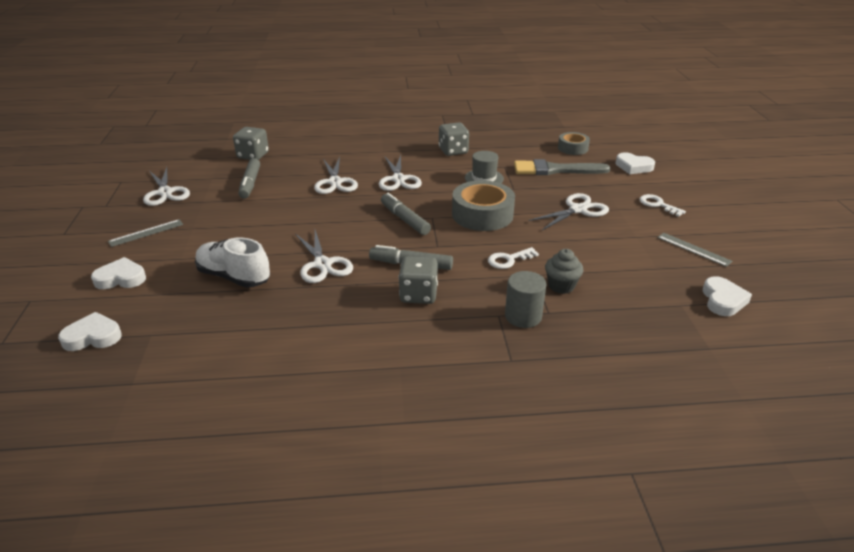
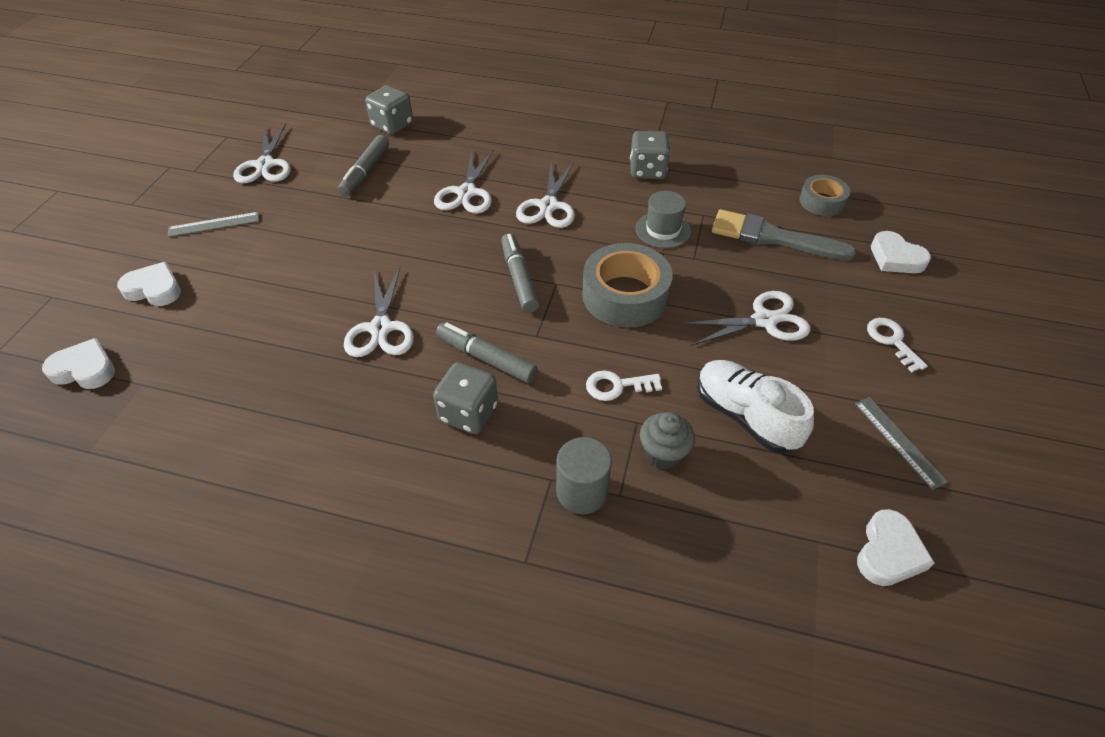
camera: 20 degrees right, 15 degrees up
white shoe [195,237,270,288] -> white shoe moved to [697,360,814,453]

